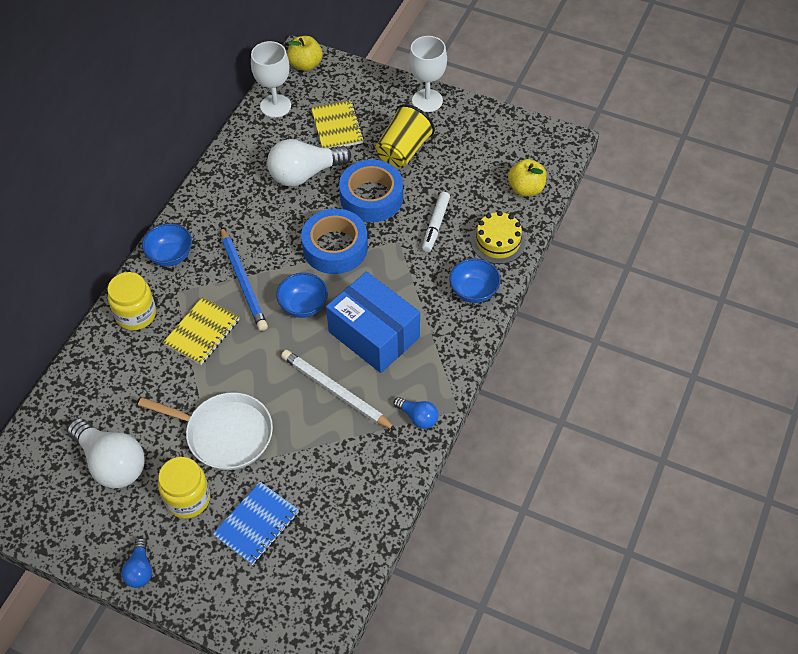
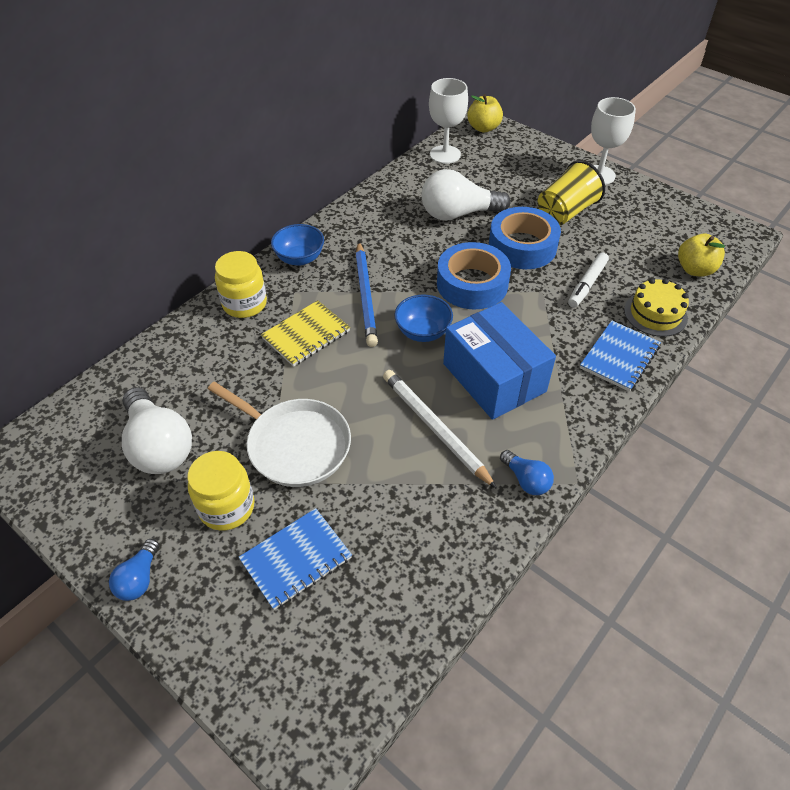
camera: 15 degrees right, 5 degrees down
yellow notebook [311,100,364,148] -> none
blue bowl [449,258,501,303] -> blue notebook [580,321,661,392]

